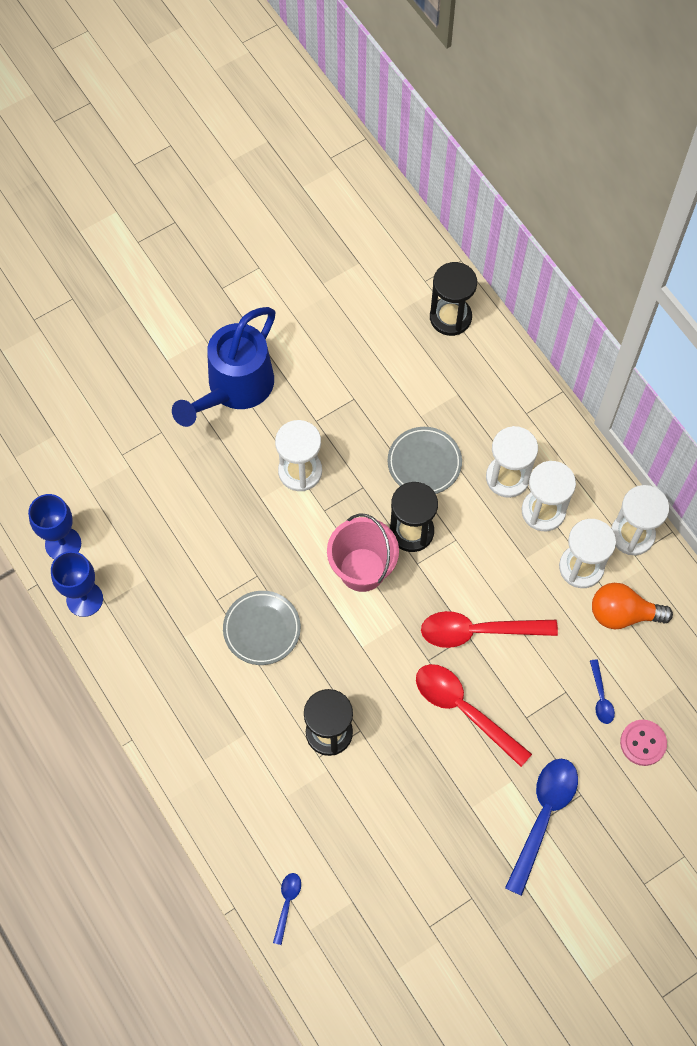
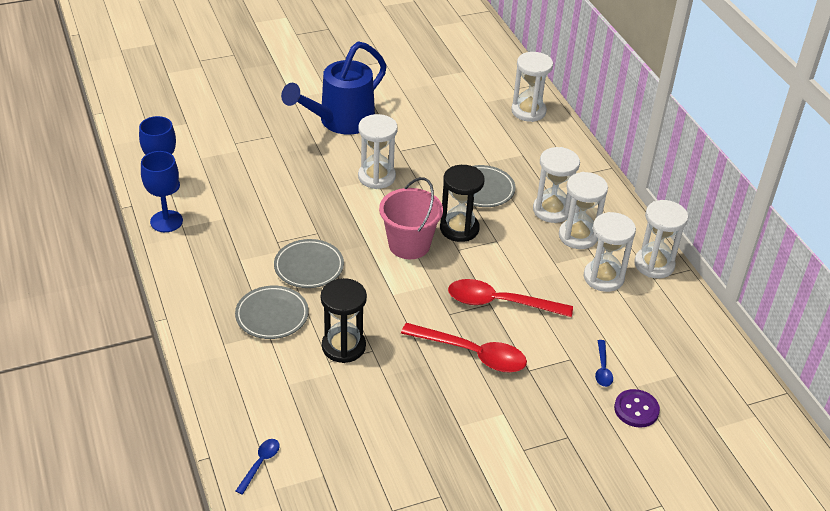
camera: 10 degrees right, 25 degrees down
red spoon [416,664,532,767] -> red spoon turned 150 degrees clockwise [401,323,527,372]
black hourglass [430,262,477,336] -> white hourglass [511,52,553,122]
blue spoon [505,759,578,896] -> none
orange light bulb [592,583,673,629] -> none
pink button [620,720,667,766] -> purple button [614,389,660,428]
none -> grey plate [235,286,309,339]

